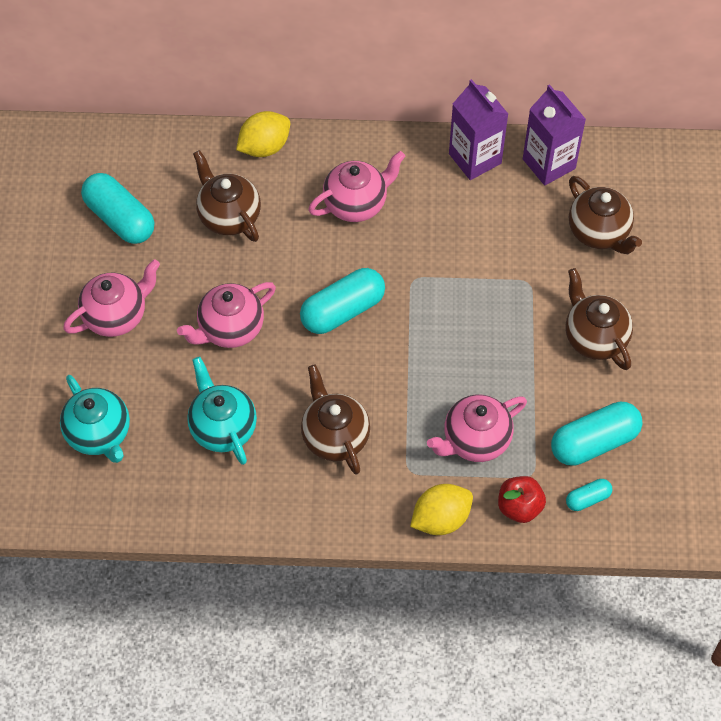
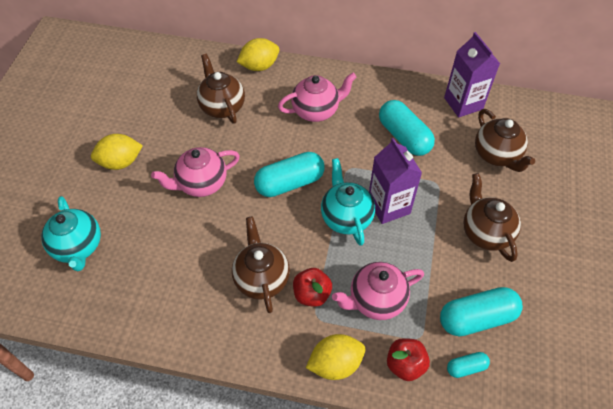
camera: 10 degrees right, 5 degrees down
pink teapot [63,259,160,337] -> yellow lemon [91,134,143,170]
turquoise capsule [81,173,154,244] -> turquoise capsule moved to [379,100,435,156]
turquoise teapot [187,357,257,465] -> turquoise teapot moved to [321,158,375,246]
purple carton [449,79,508,180] -> purple carton moved to [369,138,422,224]
none -> red apple [293,268,332,307]

